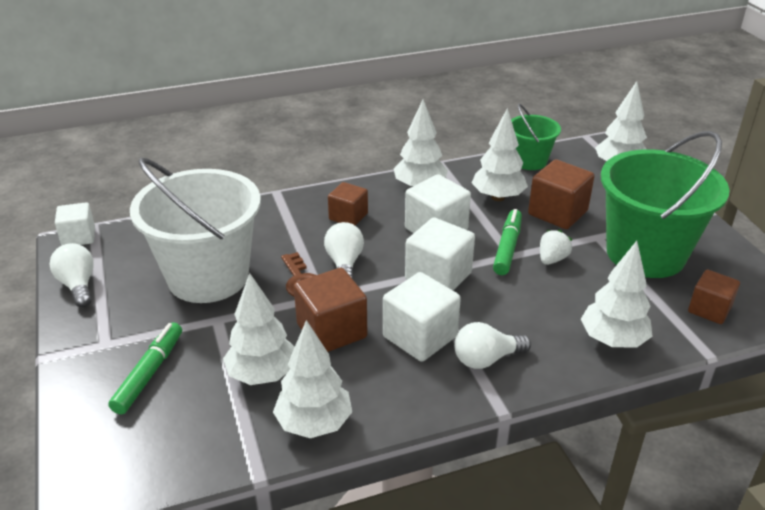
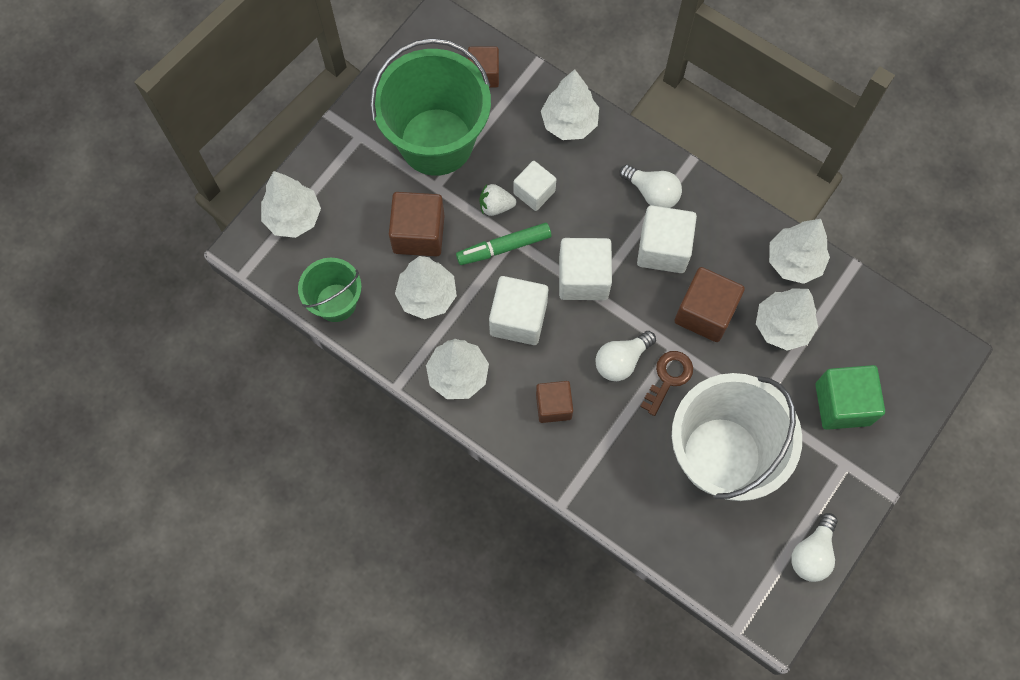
camera: 125 degrees left, 35 degrees up
white cube [55,202,95,246] -> white cube moved to [514,161,556,211]
green marker [108,322,182,414] -> green cube [815,365,885,430]

